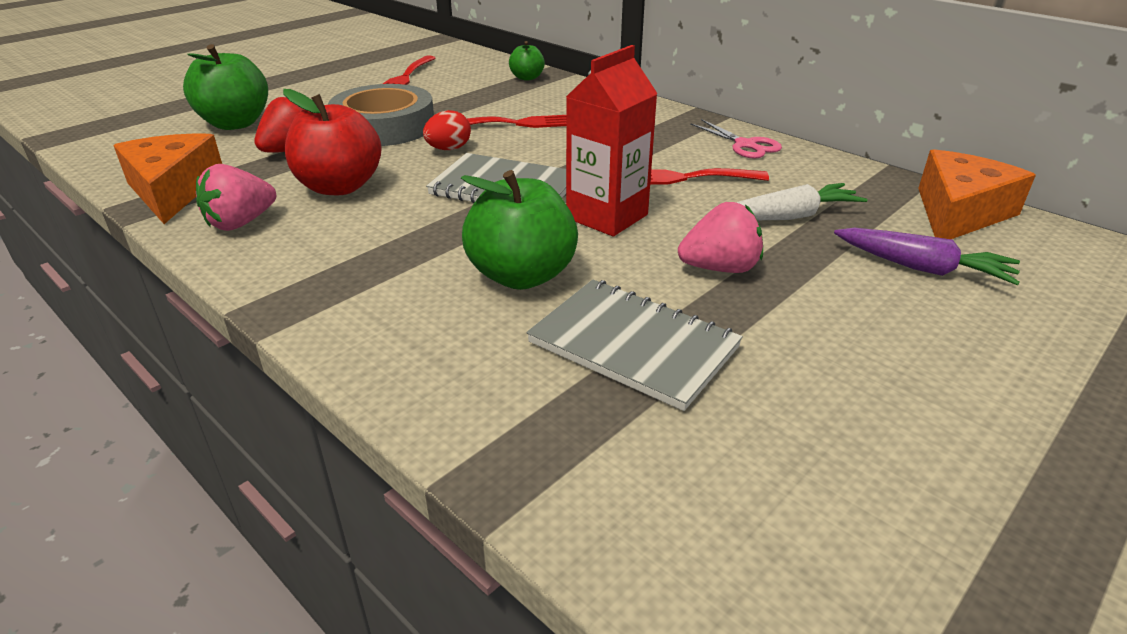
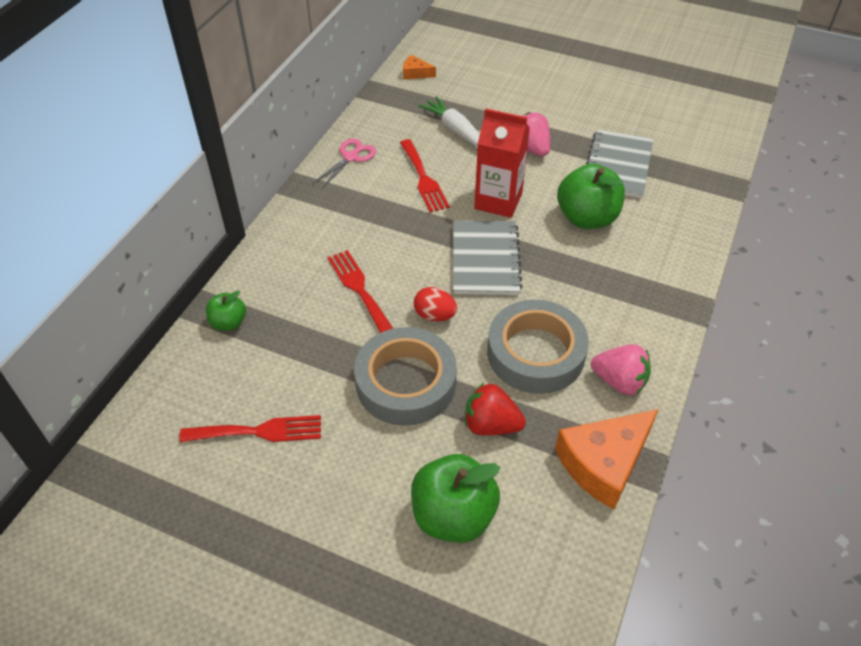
camera: 110 degrees left, 15 degrees up
red apple [283,89,382,195] -> grey tape [487,300,589,394]
purple carrot [834,228,1020,285] -> none
orange cheese [918,149,1036,239] -> orange cheese [403,55,436,79], size x0.47

